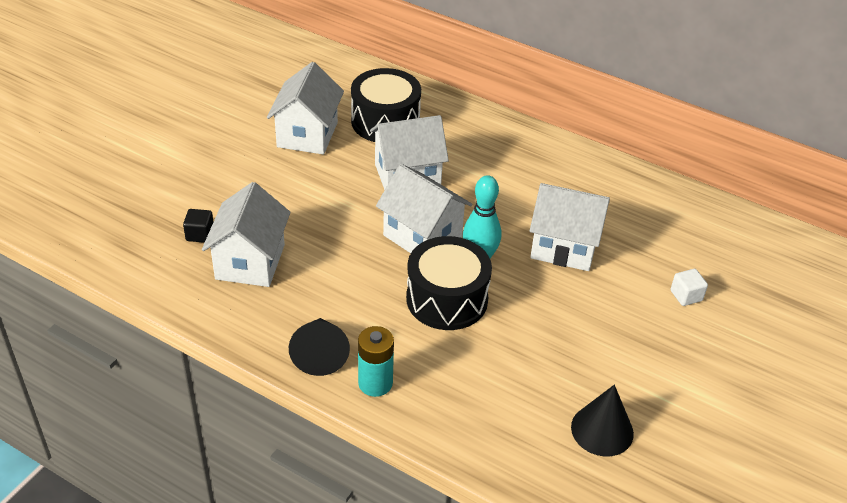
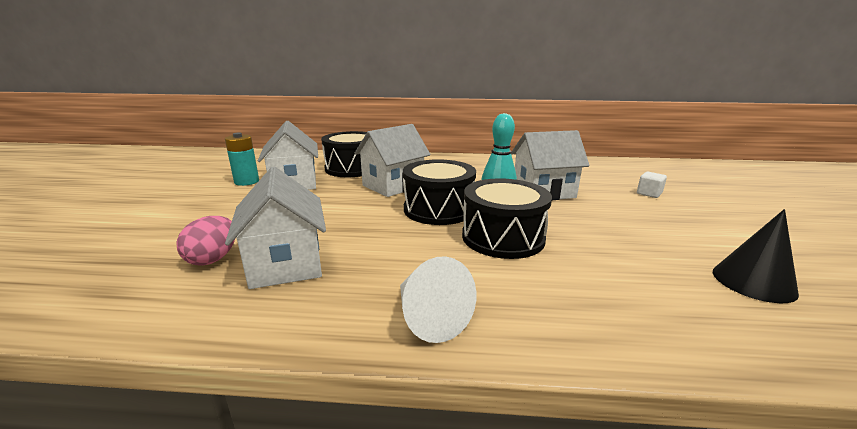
camera: 25 degrees left, 20 degrees down
black cube [183,209,213,243] -> pink egg [176,216,235,266]
black cone [289,318,350,376] -> white cone [400,256,476,343]
turquoise battery [358,326,394,397] -> turquoise battery moved to [225,133,259,186]
white house [376,164,472,253] -> black drum [403,159,476,225]

